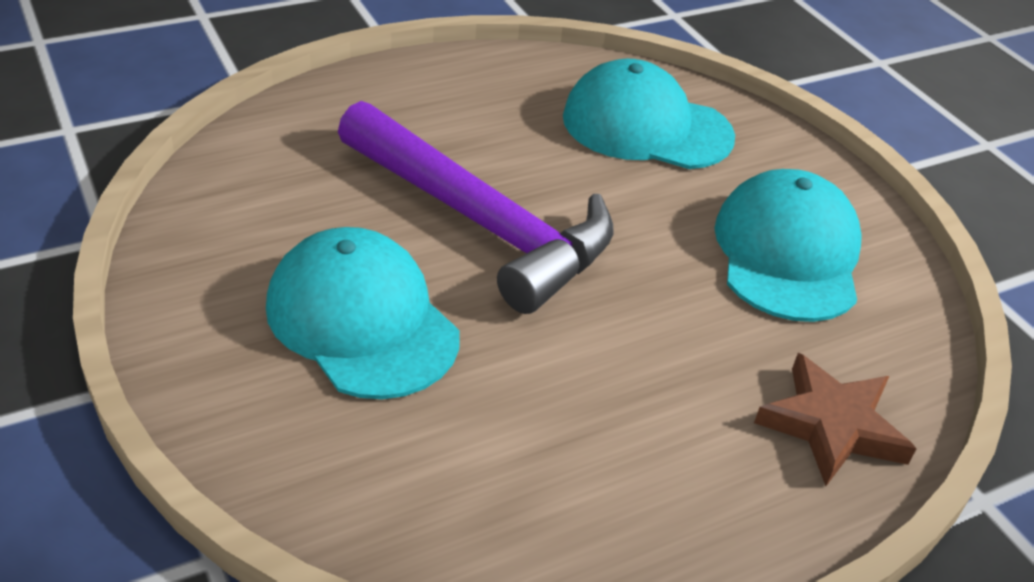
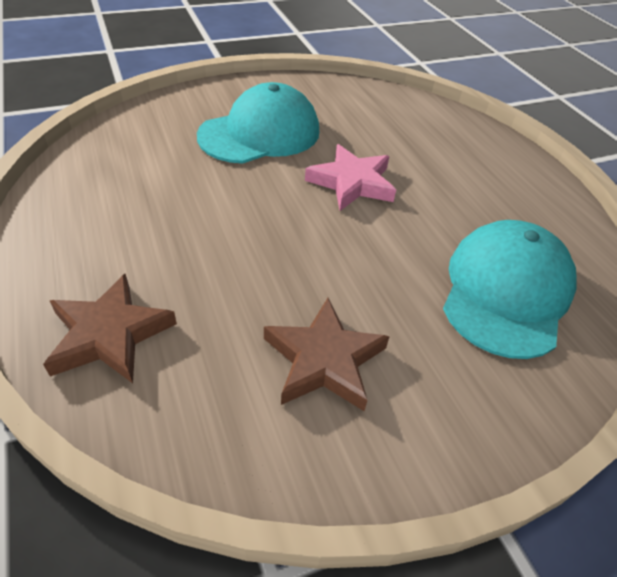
camera: 95 degrees right, 5 degrees up
purple hammer [338,101,614,314] -> pink star [305,144,396,211]
turquoise cap [714,169,862,322] -> brown star [264,298,390,411]

